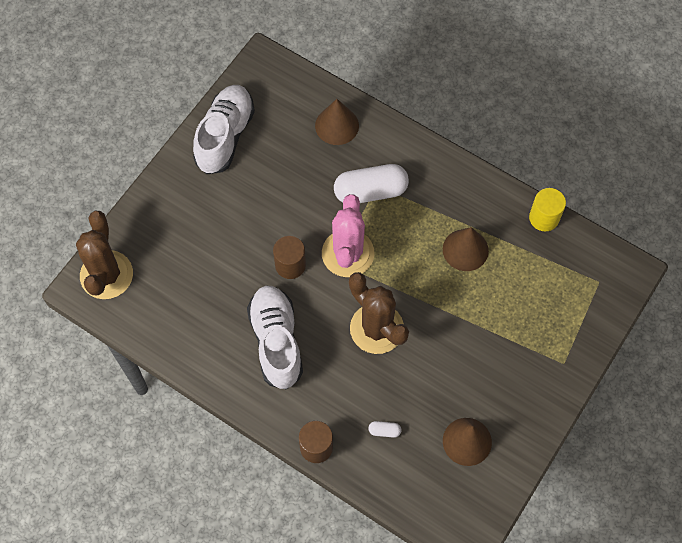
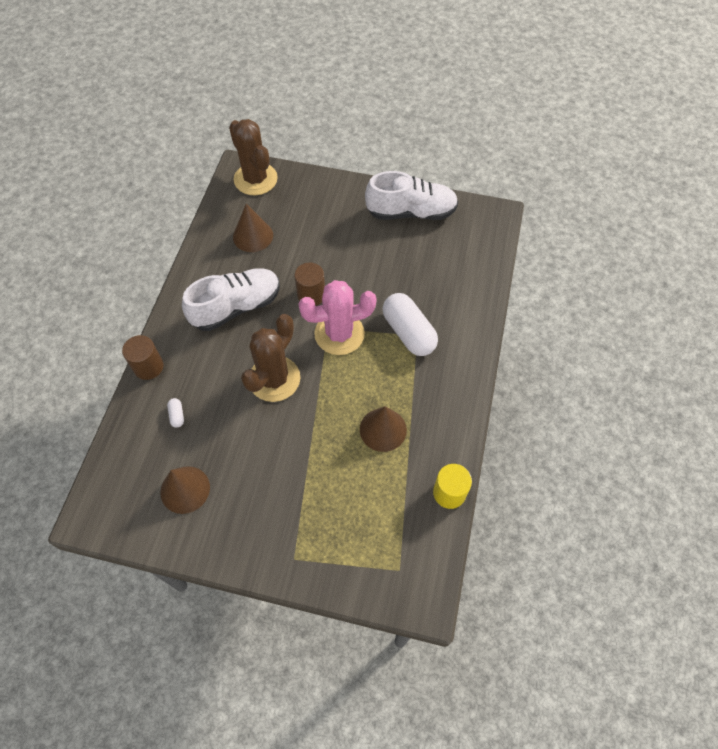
camera: 70 degrees right, 5 degrees down
brown cactus [76,211,133,299] -> brown cactus turned 75 degrees clockwise [229,119,278,195]
brown cone [315,99,359,145] -> brown cone moved to [233,204,273,252]

